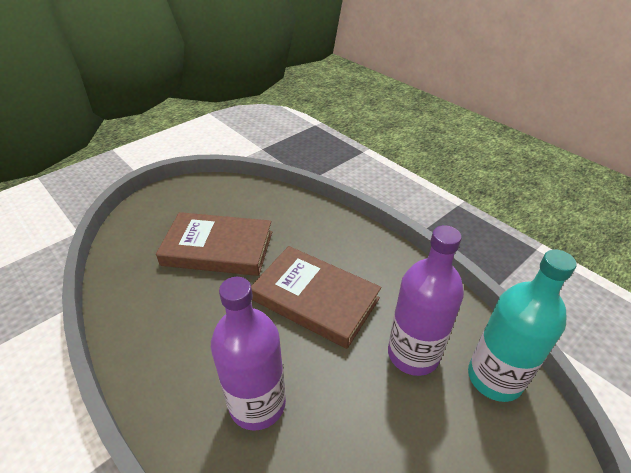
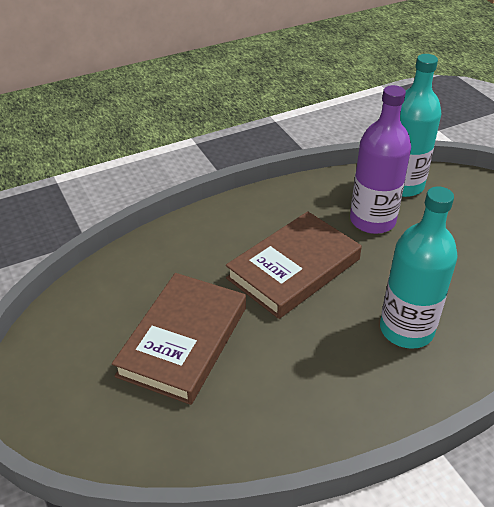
camera: 75 degrees left, 0 degrees up
purple bottle [211,277,286,431] -> turquoise bottle [380,187,458,349]

